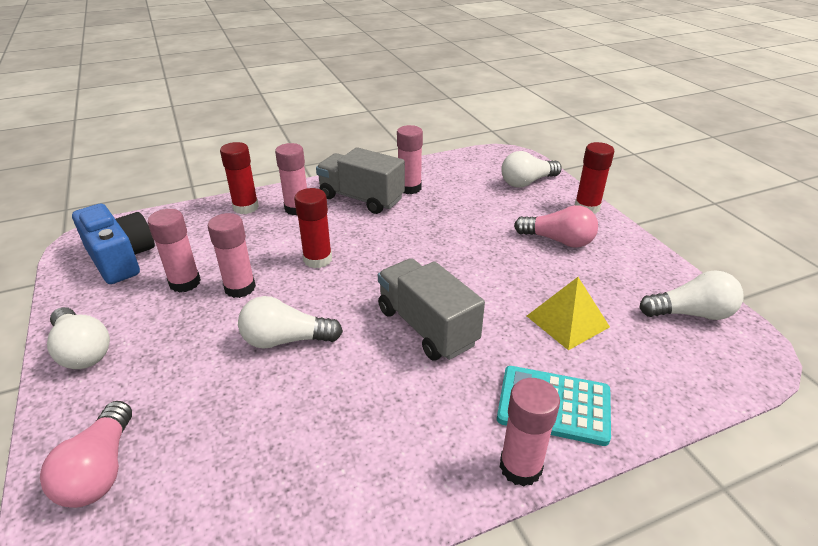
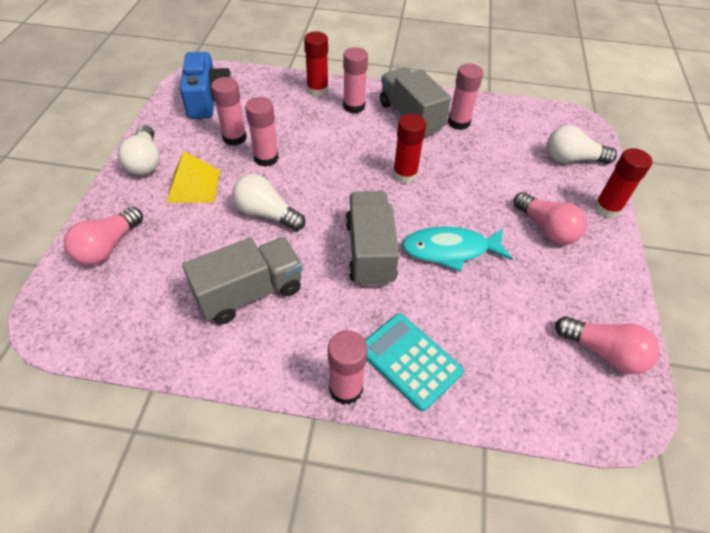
camera: 30 degrees right, 15 degrees up
red glue stick [294,188,332,268] -> red glue stick moved to [393,114,426,183]
yellow pyramid [527,277,610,350] -> yellow pyramid moved to [167,151,220,203]
white light bulb [639,270,744,320] -> pink light bulb [555,316,660,374]
none -> grey truck [182,237,303,324]
none -> turquoise fish [402,226,513,272]

